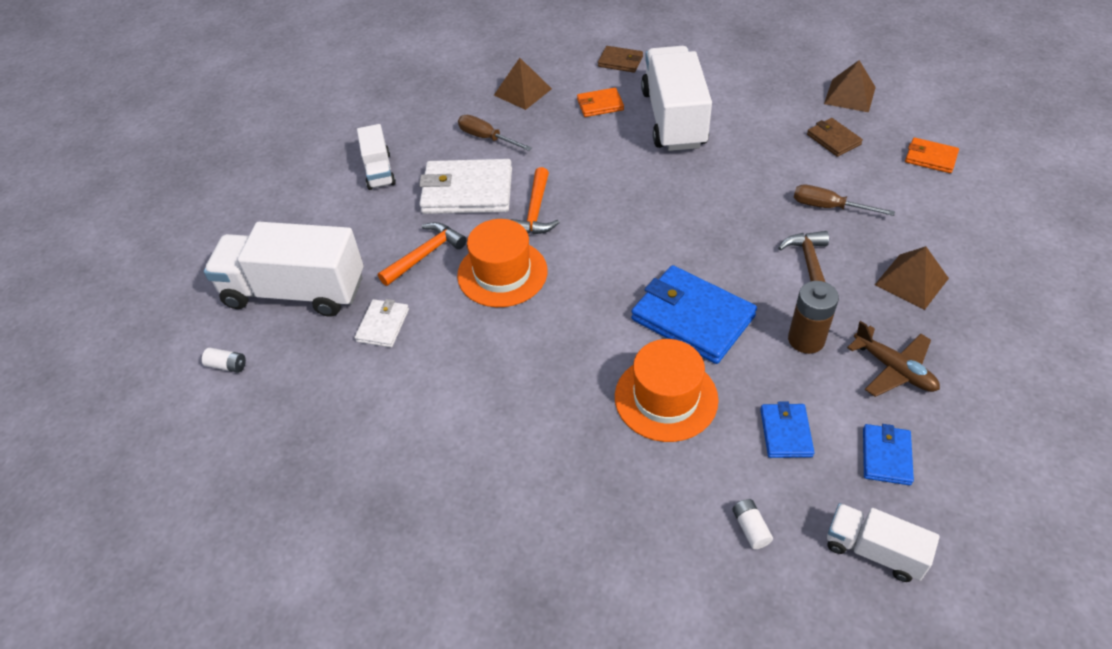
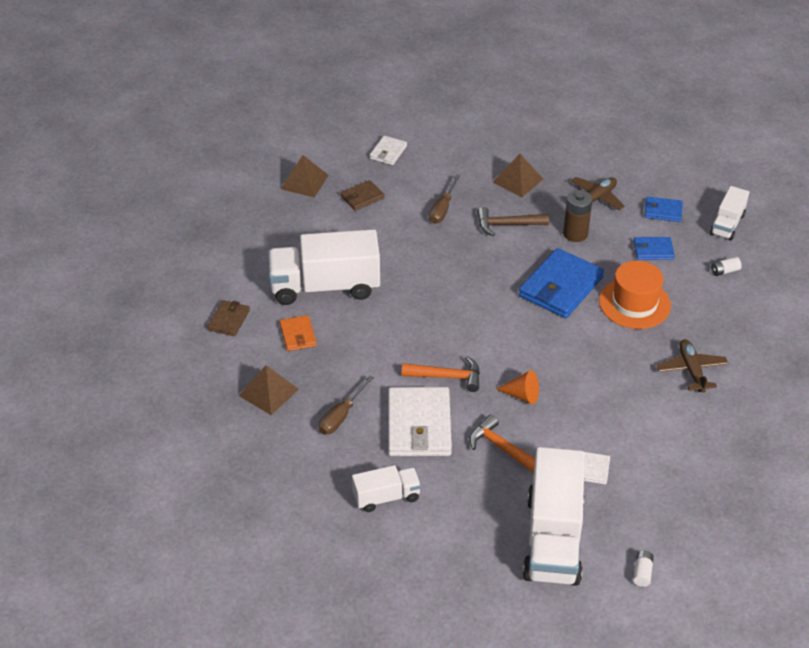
camera: 95 degrees left, 5 degrees down
orange hat [457,219,548,307] -> orange cone [496,370,539,404]
orange wallet [905,137,959,173] -> white wallet [369,136,407,165]
none -> brown plane [657,339,728,393]

